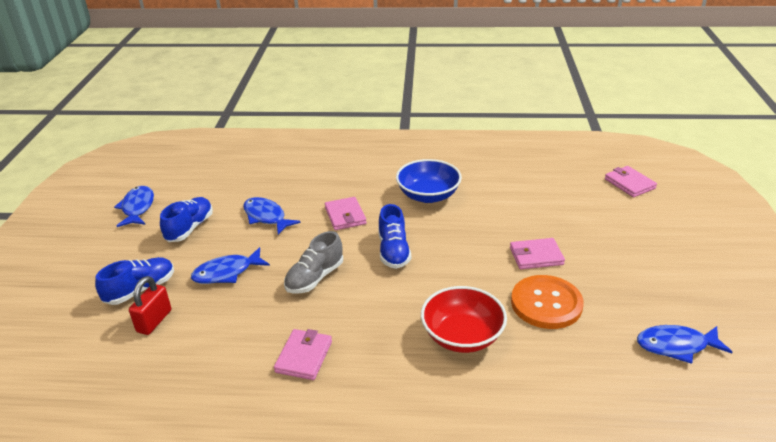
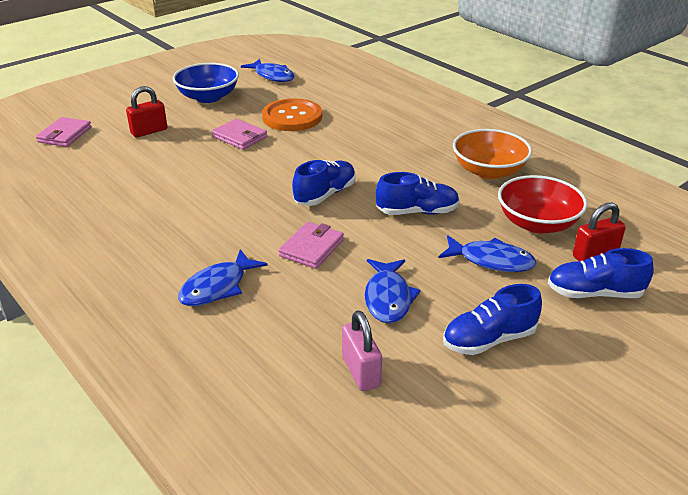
camera: 135 degrees left, 0 degrees up
blue fish [114,186,154,227] -> blue fish moved to [178,249,268,306]
pink wallet [274,329,332,380] -> orange bowl [453,129,532,179]
grey shoe [284,231,343,294] -> blue shoe [376,172,460,215]
blue bowl [396,159,462,203] -> blue bowl moved to [173,63,239,103]
red bowl [421,286,507,353] -> red bowl moved to [498,175,587,233]
none -> red padlock [126,86,167,137]
none -> pink padlock [342,311,382,391]

